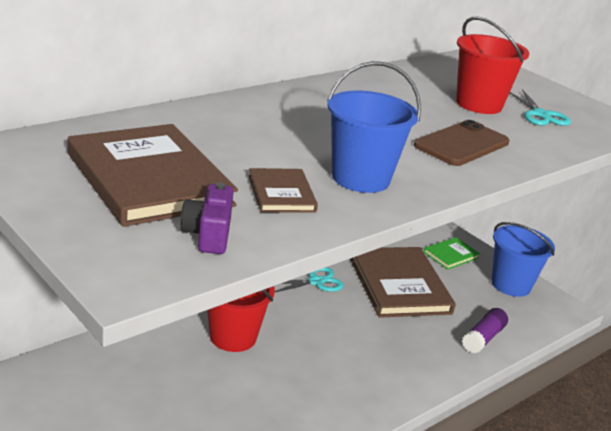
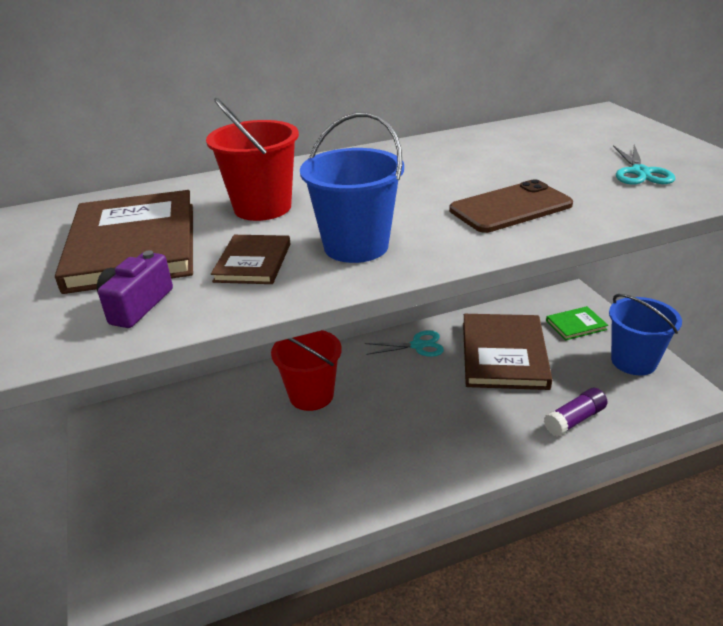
camera: 25 degrees right, 5 degrees up
red bucket [456,17,529,114] -> red bucket moved to [206,98,299,221]

